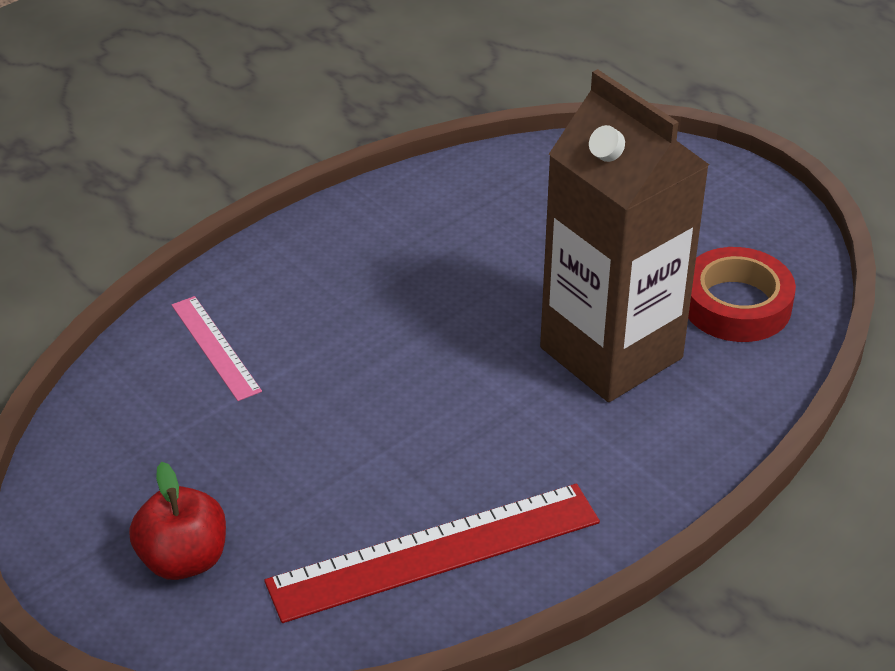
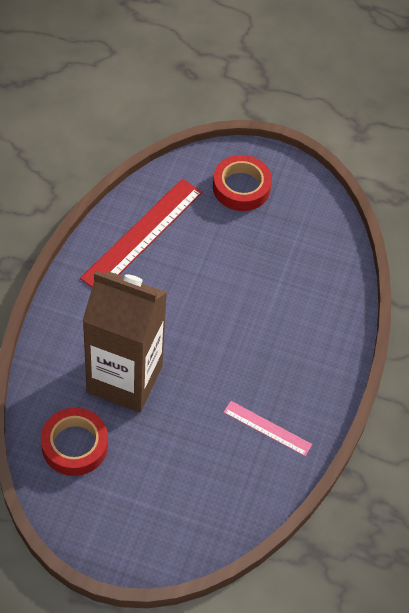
camera: 145 degrees right, 15 degrees up
red apple [129,462,226,580] -> red tape [213,155,272,211]
pink ruler [172,296,262,401] -> pink ruler moved to [223,401,312,456]

